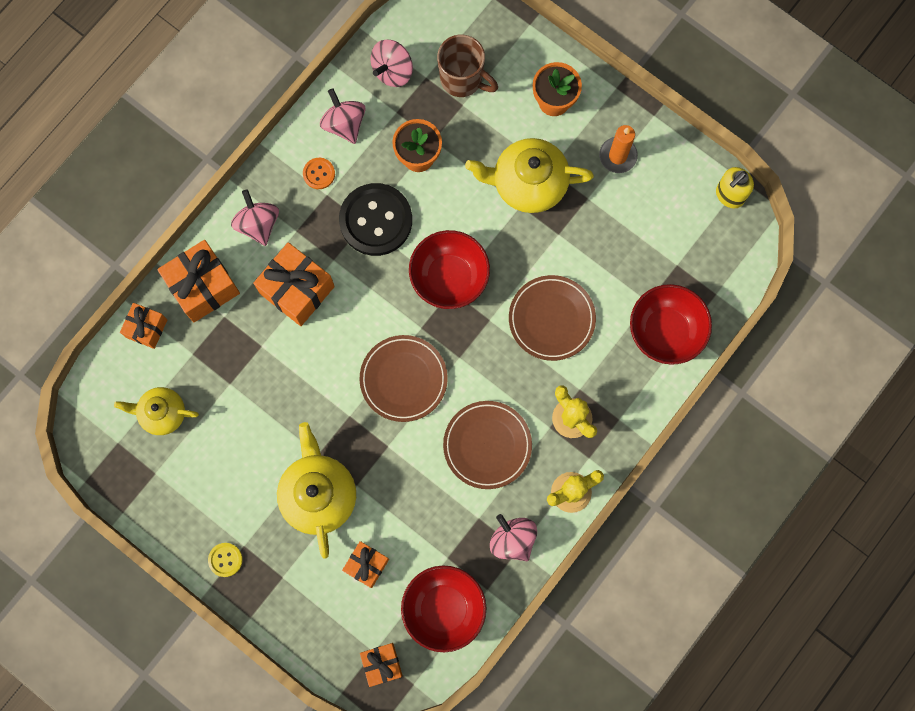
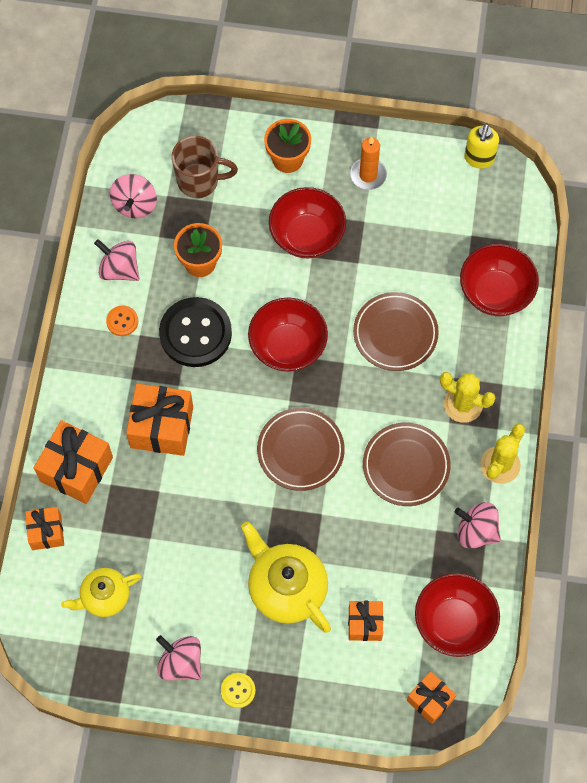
camera: 30 degrees left, 10 degrees down
pink spinning top [231,189,279,246] -> pink spinning top moved to [156,635,201,681]
yellow teapot [465,138,594,213] -> red bowl [269,187,346,258]

